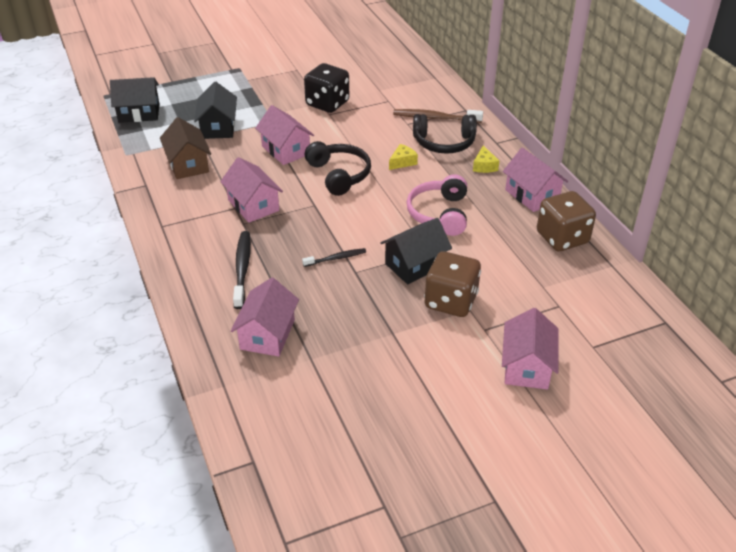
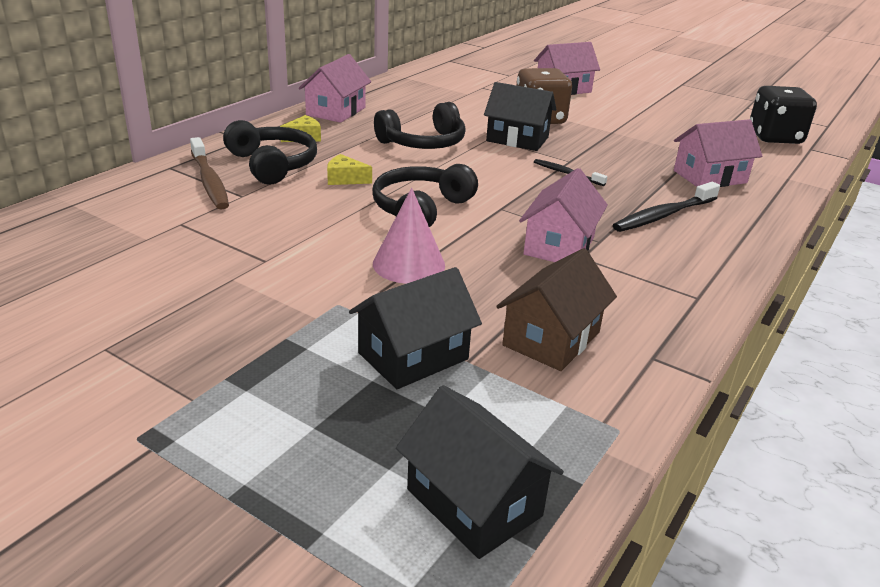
camera: 125 degrees left, 10 degrees down
pink house [255,105,314,165] -> pink cone [373,188,445,284]
black dice [304,63,349,113] -> black dice moved to [750,86,817,144]
pink headphones [407,174,467,236] -> black headphones [374,102,466,149]
brown dice [537,191,596,251] -> none

